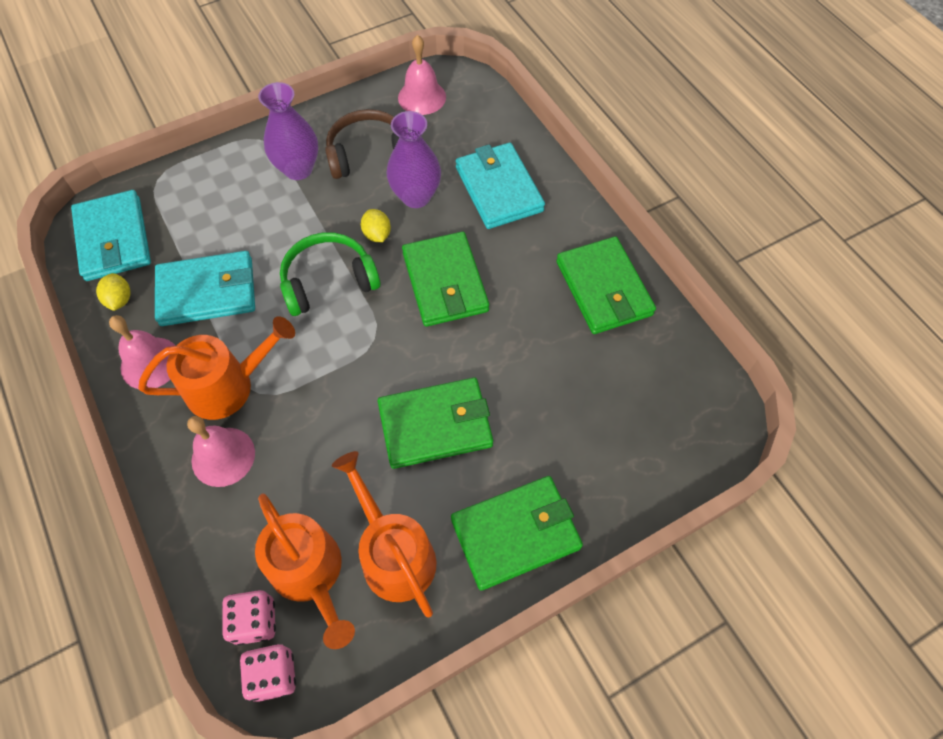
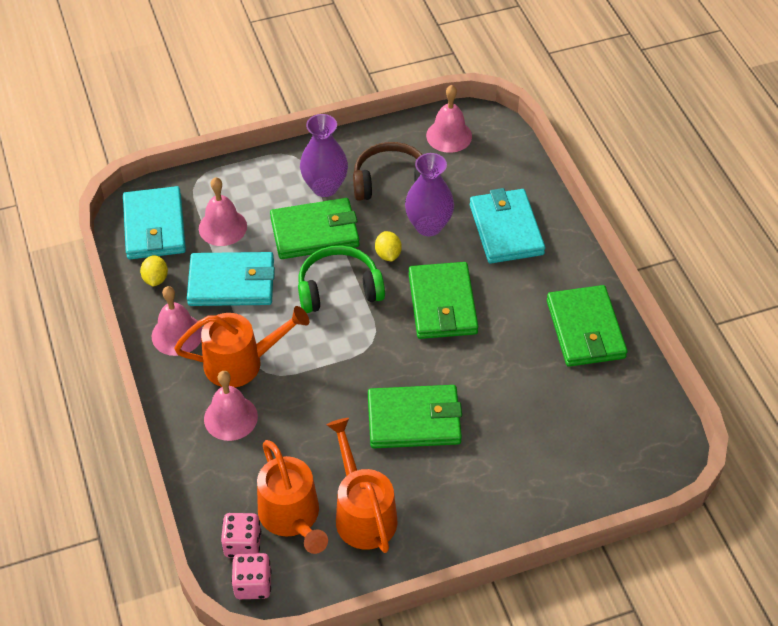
camera: 10 degrees right, 10 degrees down
green wallet [451,476,583,591] -> green wallet moved to [270,198,360,259]
none -> pink bell [199,177,247,246]

